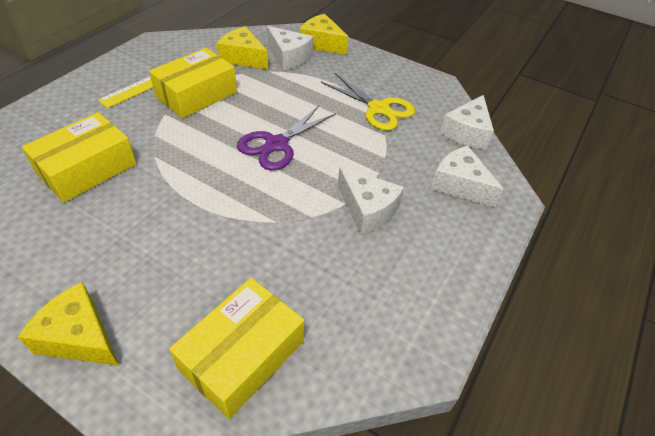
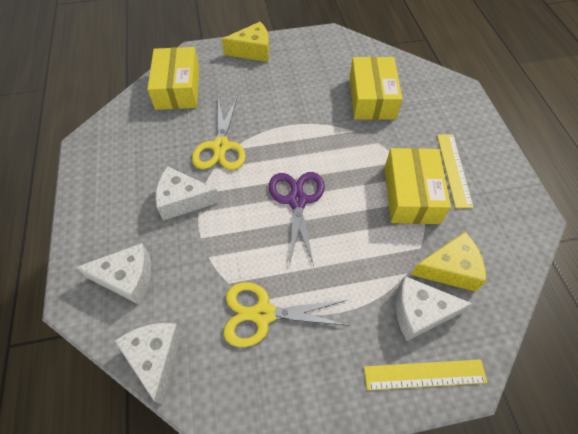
camera: 140 degrees right, 10 degrees up
yellow cheese [300,14,348,55] -> yellow ruler [364,359,488,390]
none -> yellow scissors [192,98,246,170]

